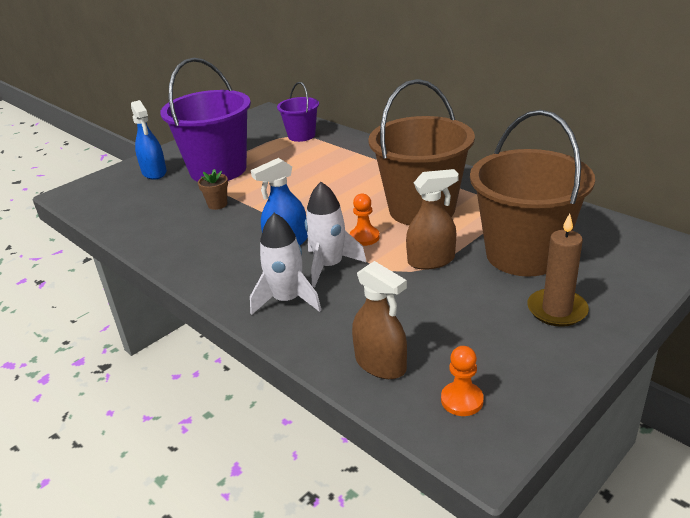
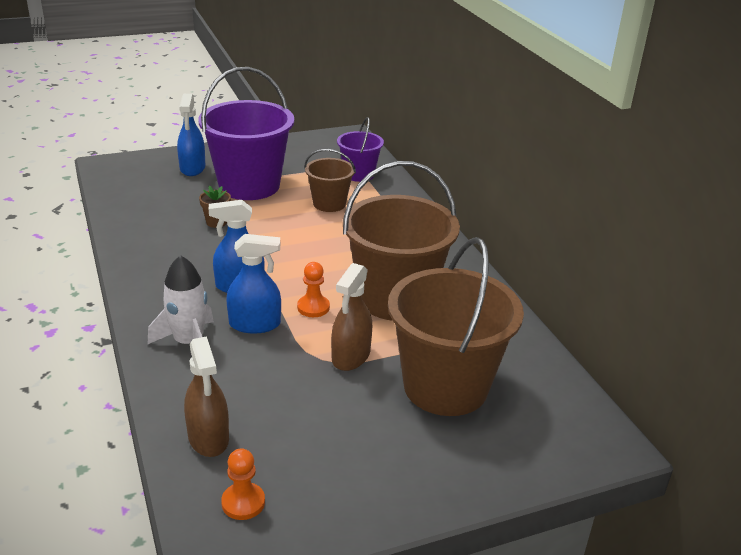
camera: 20 degrees right, 0 degrees up
white rocket [305,182,367,287] -> blue spray bottle [226,234,281,334]
brown spray bottle [406,169,459,270] -> brown spray bottle turned 105 degrees clockwise [331,263,372,371]
brown candle [527,213,589,327] -> none
none -> brown bucket [304,149,356,212]

